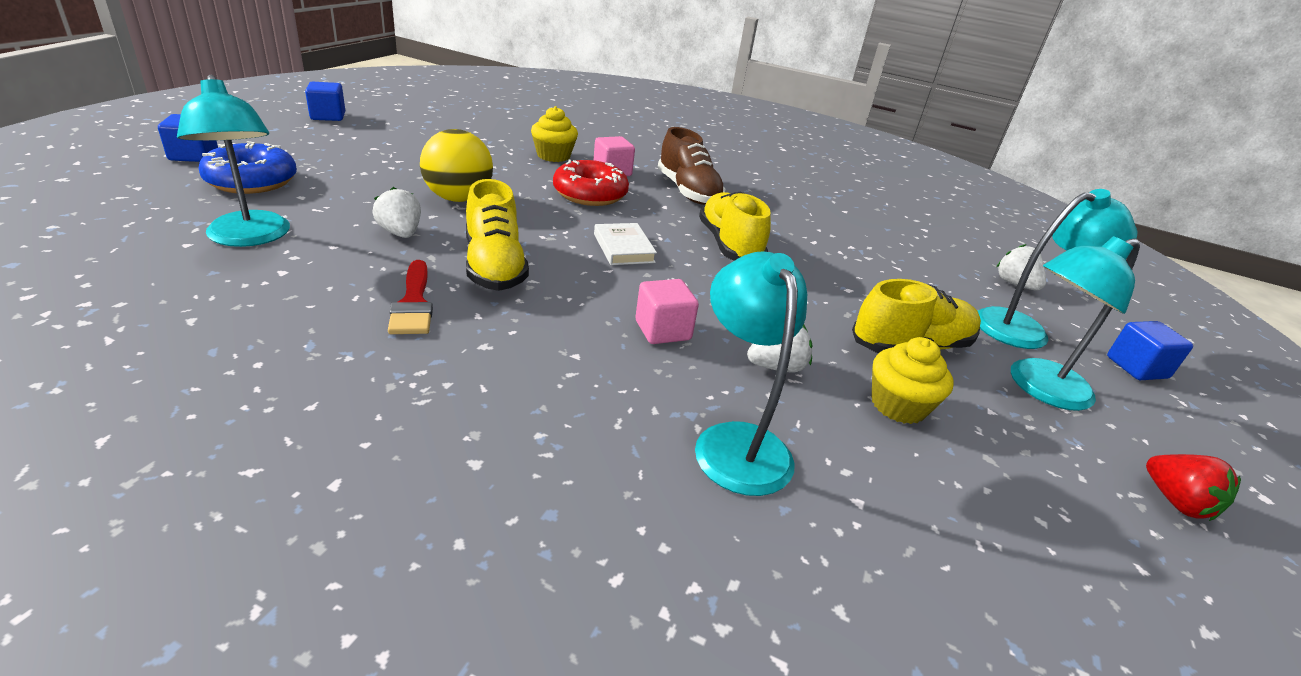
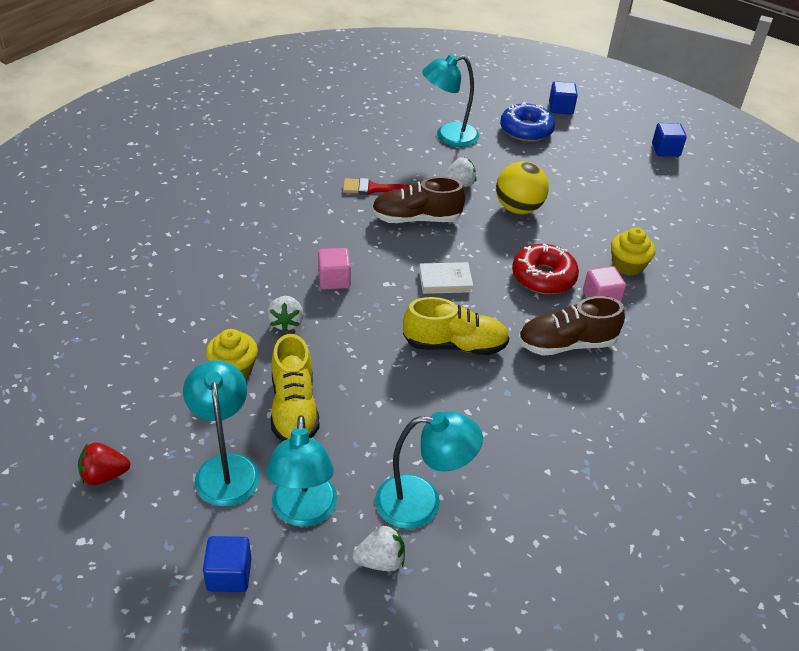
camera: 105 degrees right, 10 degrees up
yellow shoe [466,179,529,291] -> brown shoe [372,176,466,223]
turquoise lamp [695,251,807,496] -> turquoise lamp moved to [375,411,483,529]

